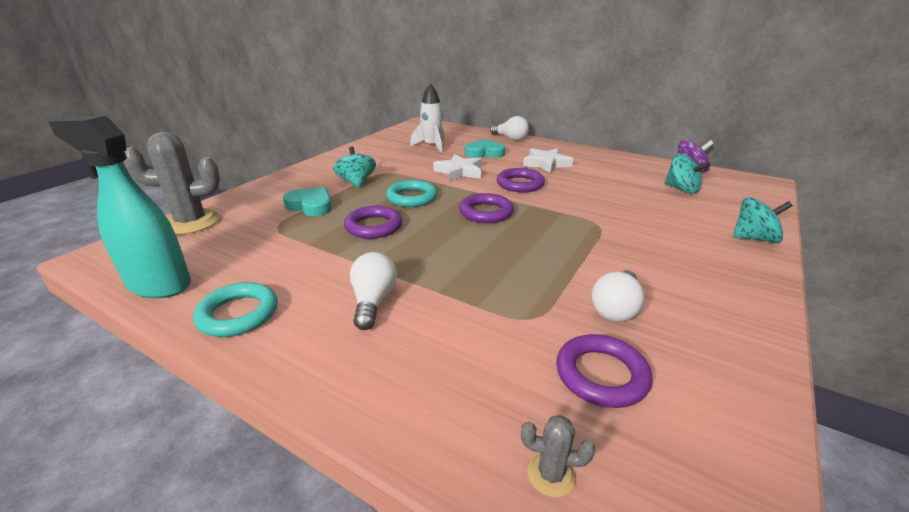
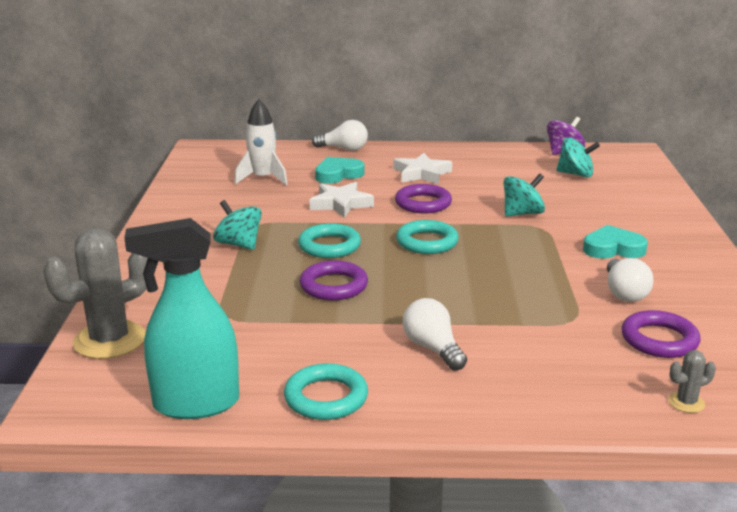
camera: 30 degrees left, 5 degrees down
turquoise heart [283,187,332,216] -> turquoise heart moved to [583,225,648,259]
purple ring [459,193,514,223] -> turquoise ring [396,220,459,254]
turquoise spinning top [733,197,793,243] -> turquoise spinning top moved to [504,174,545,217]

